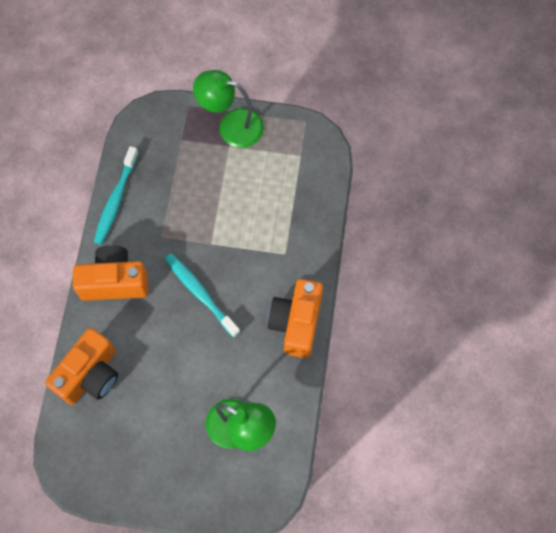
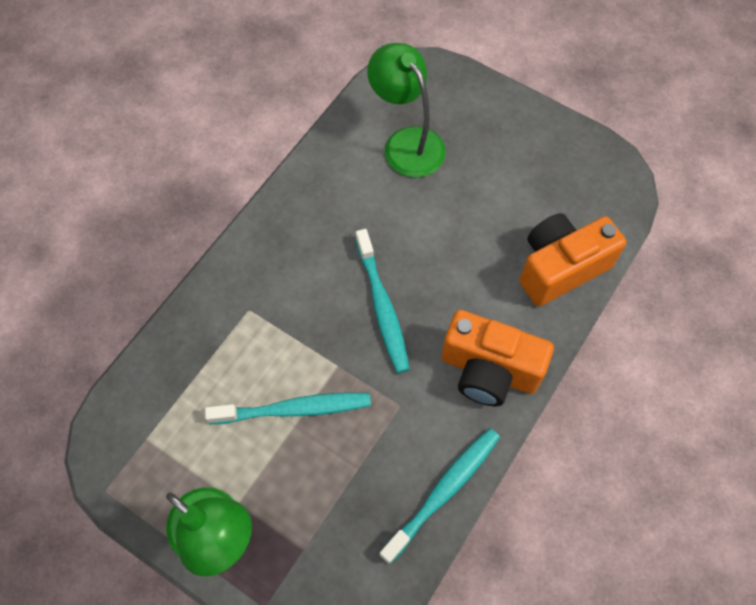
camera: 155 degrees left, 5 degrees down
orange camera [268,279,323,358] -> none
none -> turquoise toothbrush [205,393,371,424]

